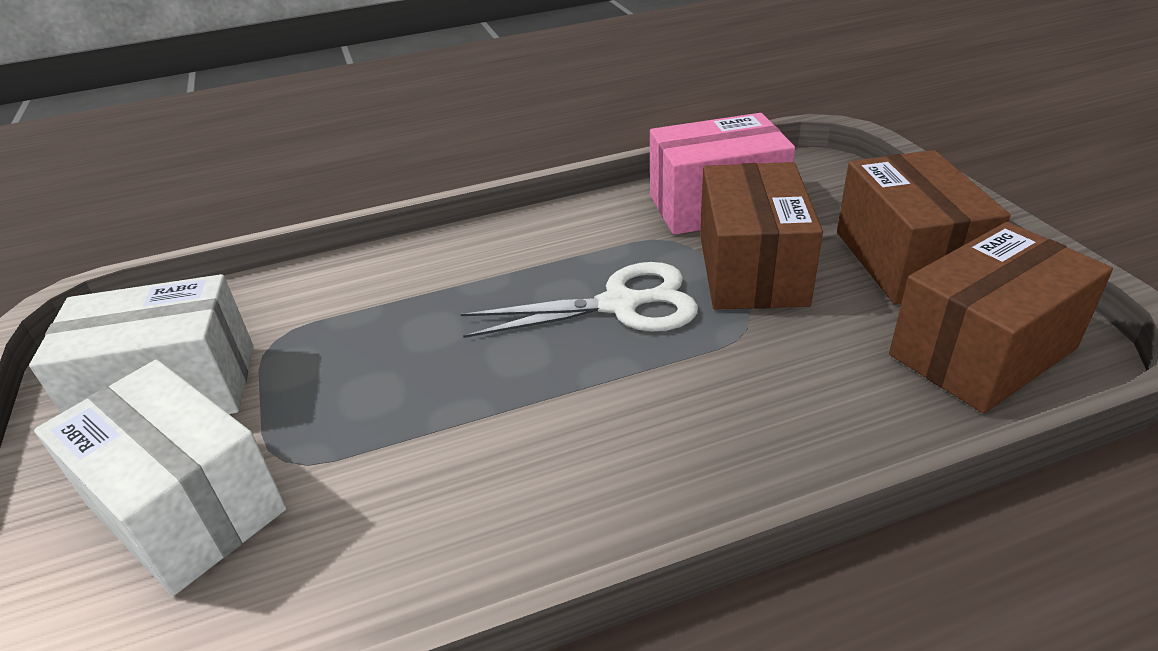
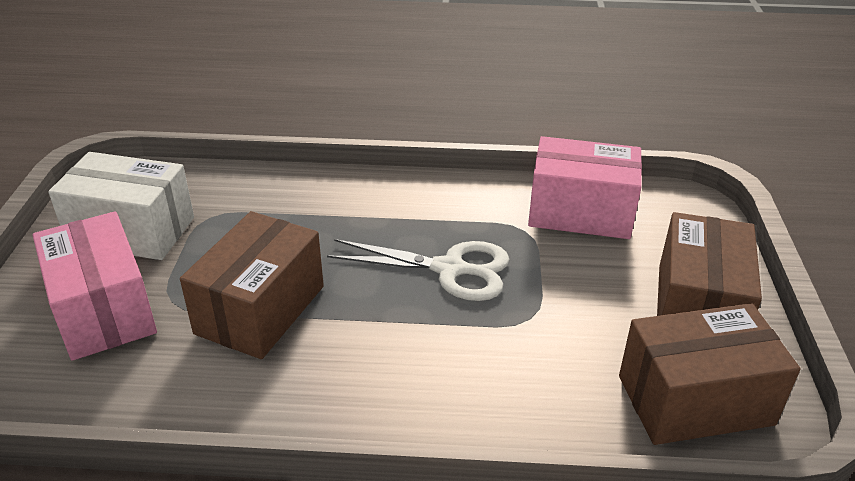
camera: 20 degrees right, 0 degrees up
white box [34,360,287,596] -> pink box [33,211,157,361]
brown box [700,162,823,309] -> brown box moved to [180,211,324,359]

